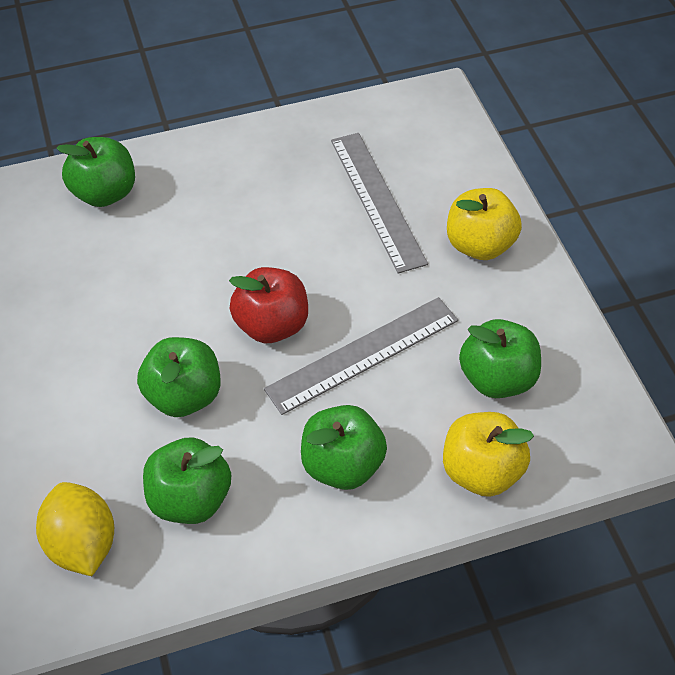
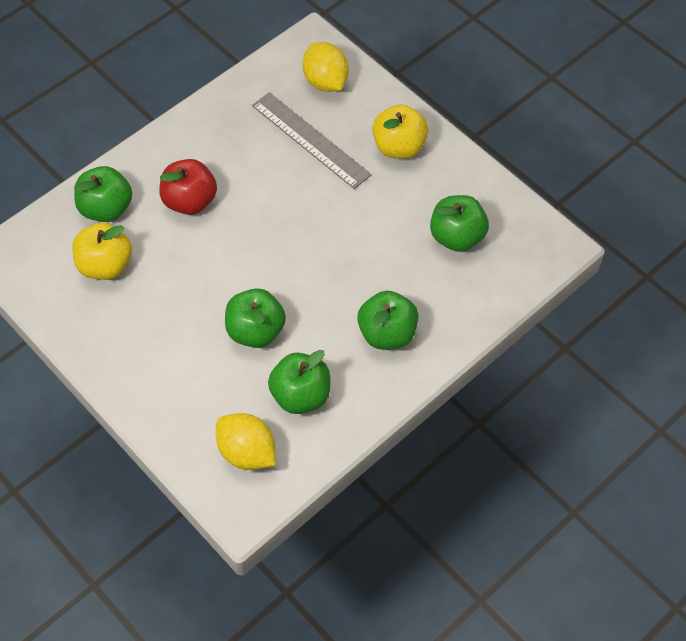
camera: 25 degrees left, 5 degrees up
red apple [229,267,308,343] -> red apple moved to [159,159,217,215]
grey ruler [264,297,458,415] -> none
yellow apple [443,412,534,497] -> yellow apple moved to [72,223,132,280]
none -> yellow lemon [302,42,349,92]

